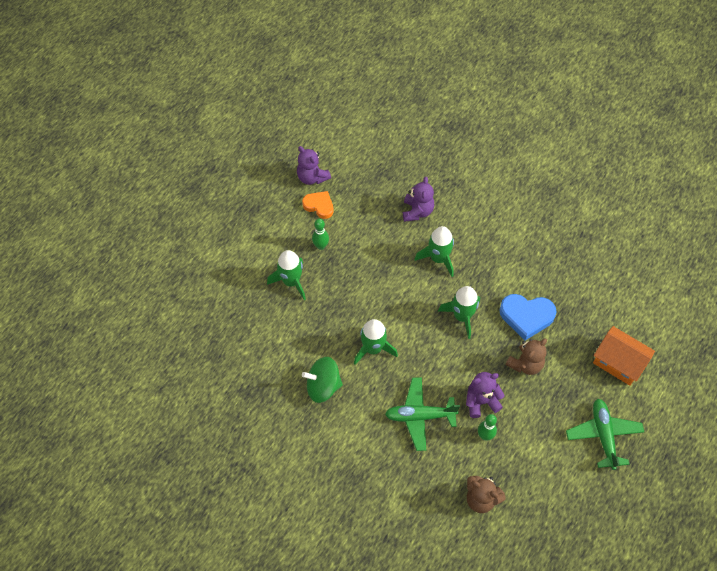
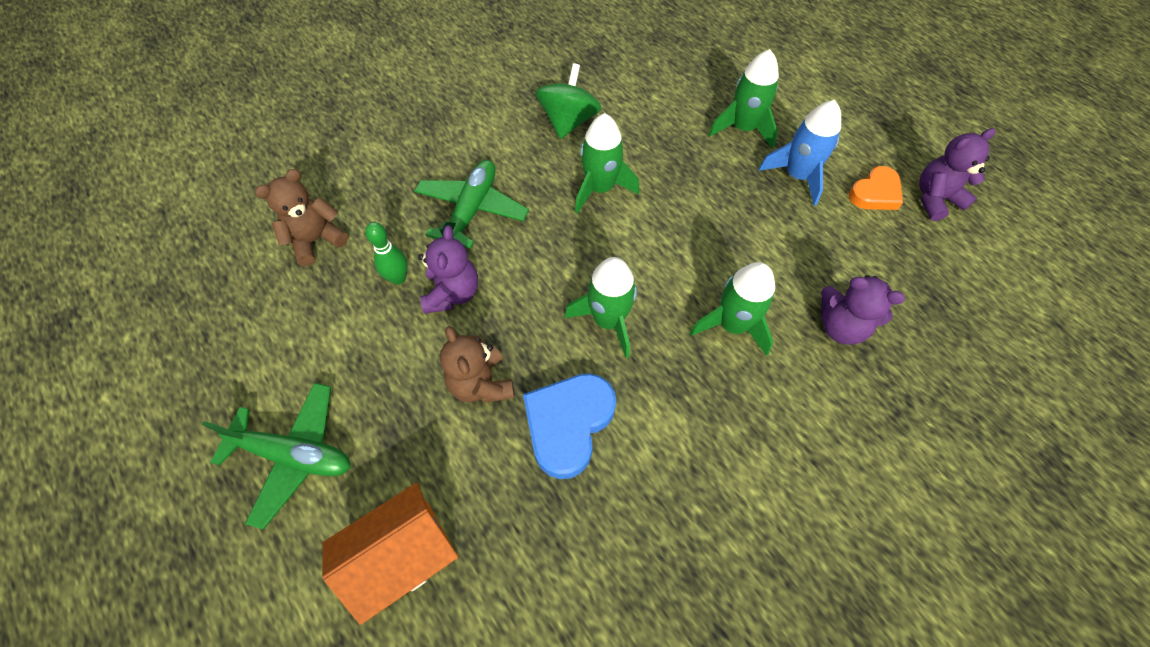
camera: 110 degrees right, 0 degrees up
green bowling pin [312,219,329,250] -> blue rocket [758,100,841,206]

